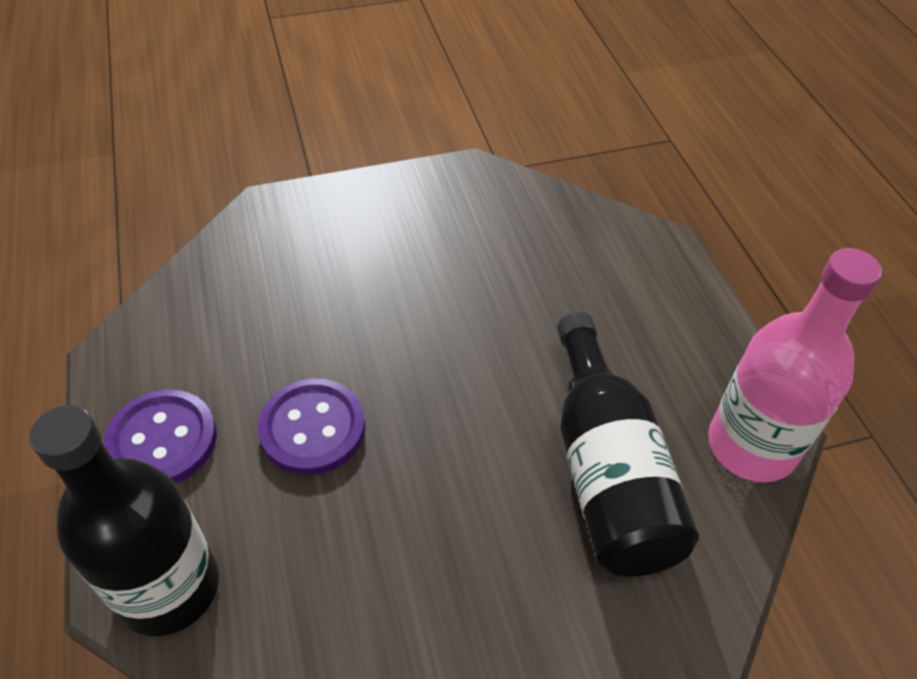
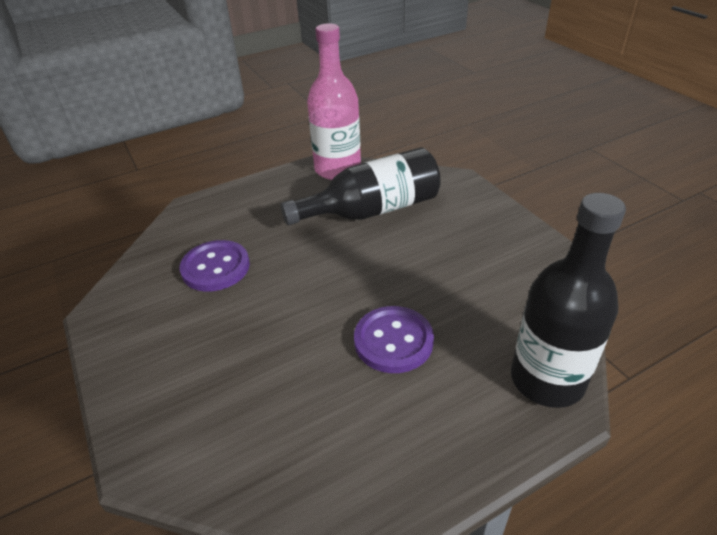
camera: 100 degrees left, 10 degrees down
purple button [104,390,217,484] -> purple button moved to [180,240,250,292]

